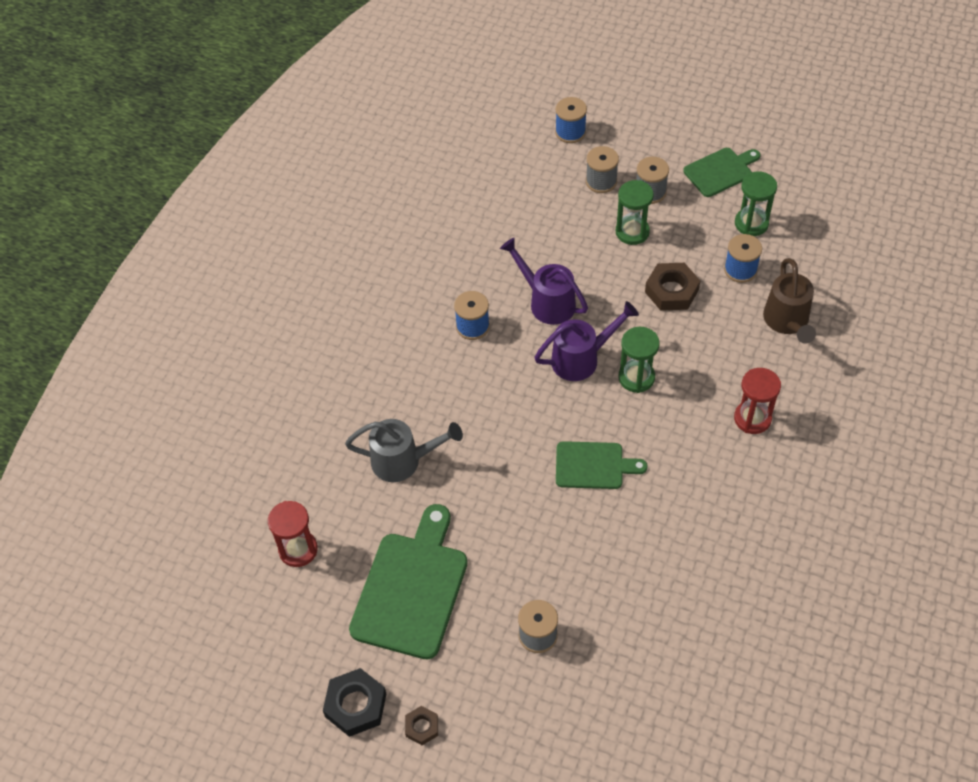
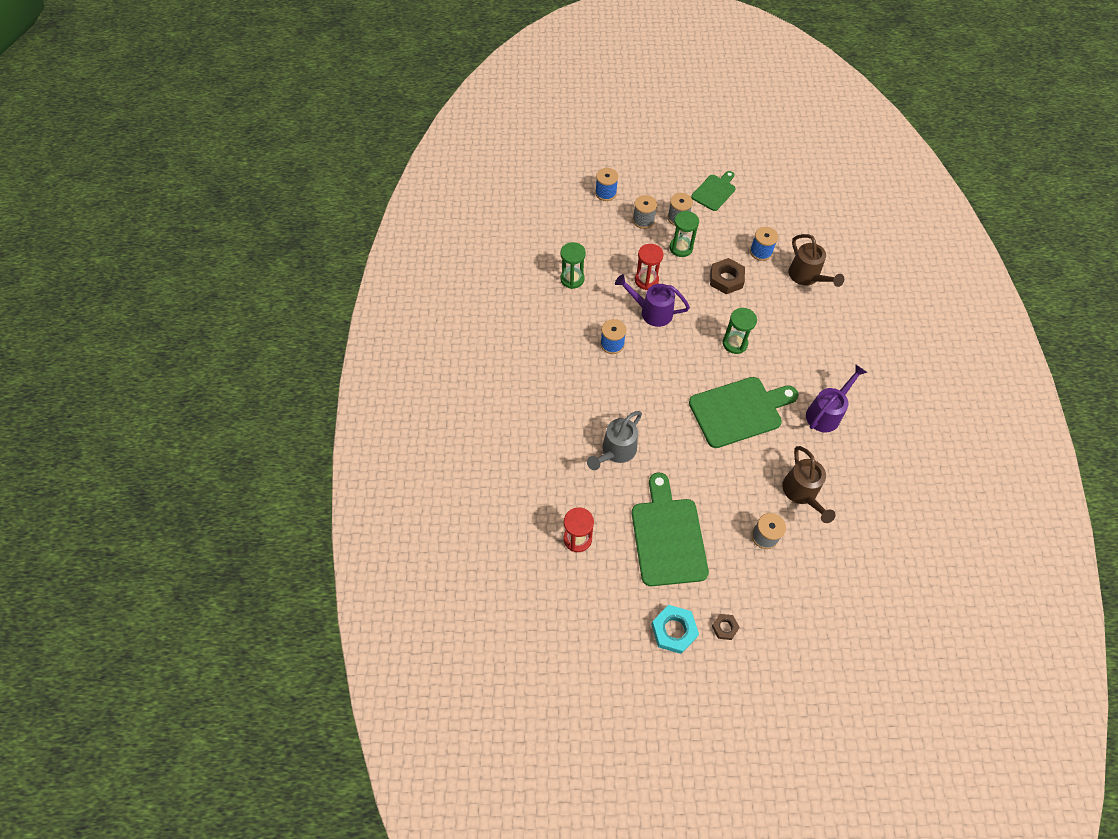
camera: 25 degrees left, 5 degrees up
black nut [323,668,386,737] -> turquoise nut [651,605,699,654]
grey watering can [345,419,463,482] -> grey watering can turned 150 degrees clockwise [587,411,642,470]
purple watering can [534,301,639,381] -> purple watering can moved to [806,365,867,432]
green cutting board [556,441,648,489] -> green cutting board [689,377,798,448], size x1.70
red hourglass [734,368,781,434] -> red hourglass moved to [635,244,664,290]
green hourglass [735,172,777,236] -> green hourglass moved to [560,242,586,289]
none -> brown watering can [782,446,836,523]

